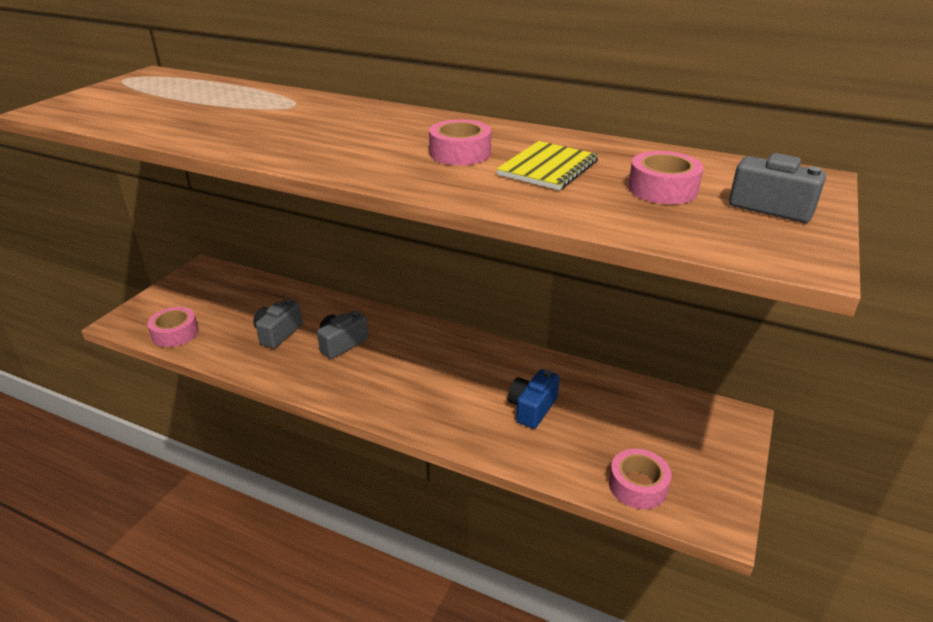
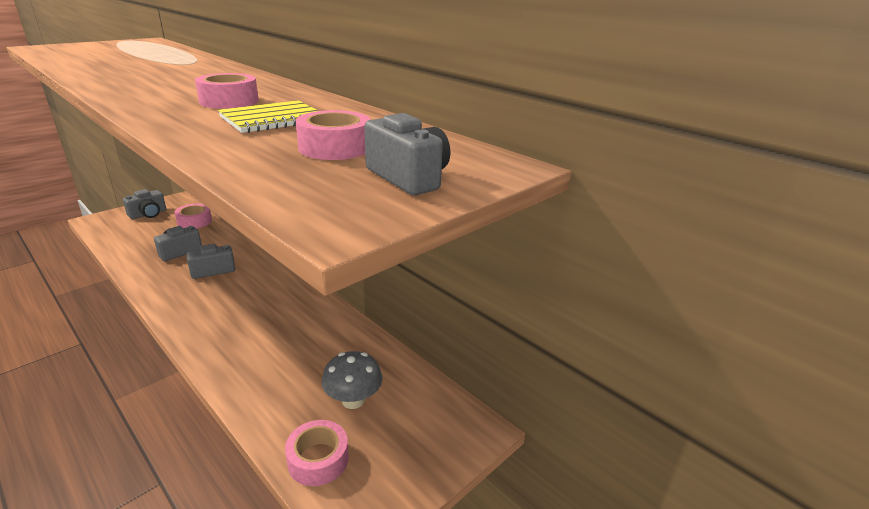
camera: 20 degrees right, 5 degrees down
pink tape [147,307,199,347] -> pink tape moved to [174,204,212,229]
blue camera [508,369,560,429] -> none
none -> grey camera [123,189,166,219]
none -> grey mushroom [321,351,382,409]

